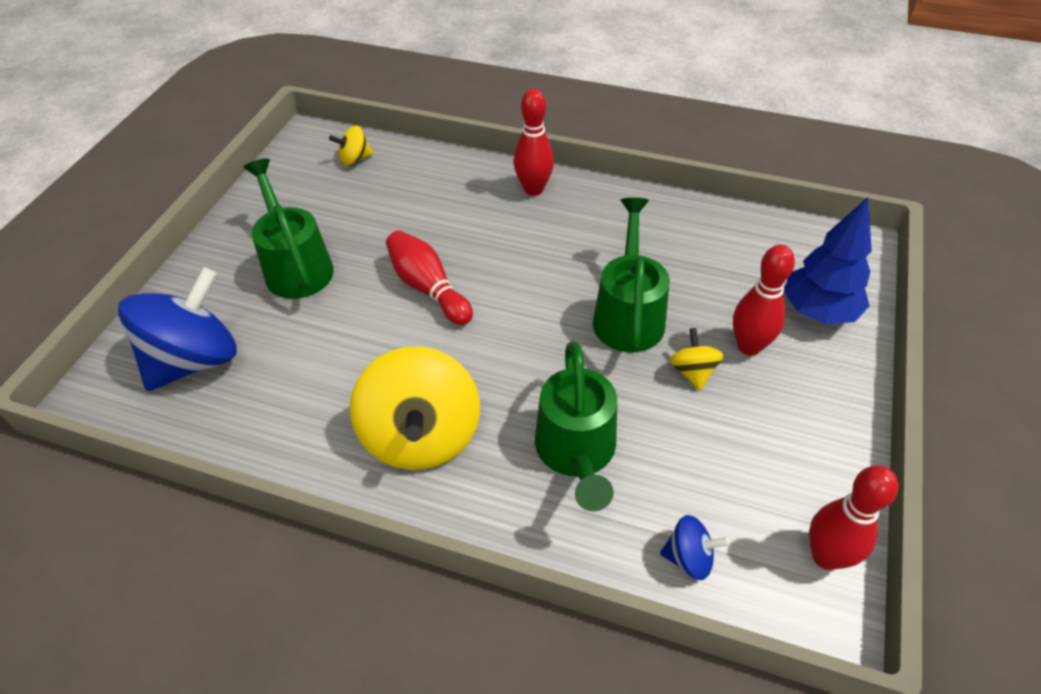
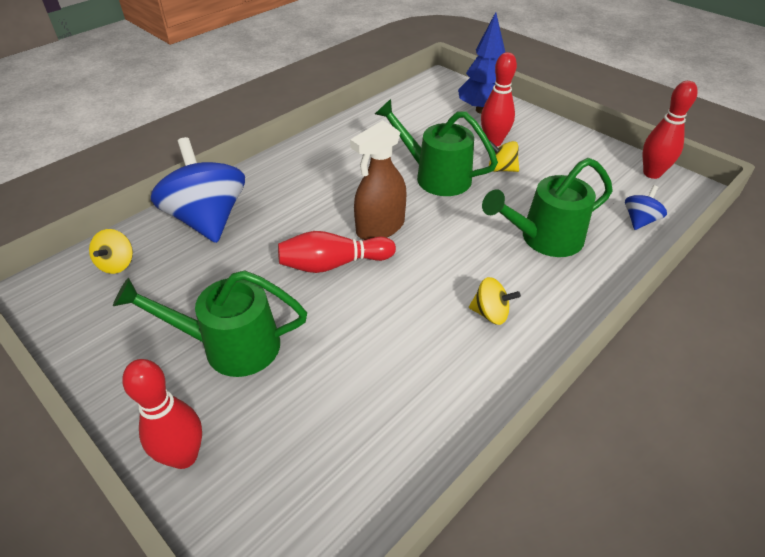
camera: 65 degrees left, 5 degrees down
blue spinning top [118,267,237,391] -> blue spinning top moved to [151,137,245,243]
yellow spinning top [350,347,480,470] -> yellow spinning top [469,277,521,325], size x0.45
red bowling pin [514,88,554,196] -> red bowling pin moved to [122,359,202,469]
green watering can [535,341,617,511] -> green watering can turned 135 degrees clockwise [482,158,613,257]
none -> brown spray bottle [350,120,407,240]

